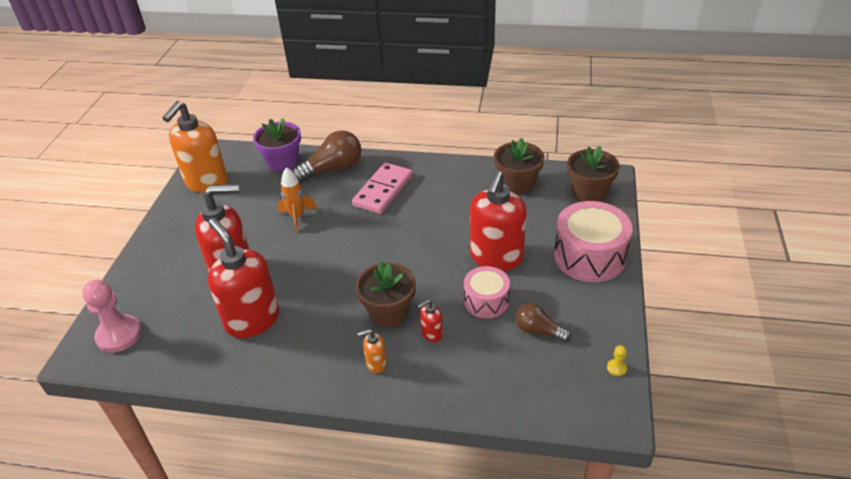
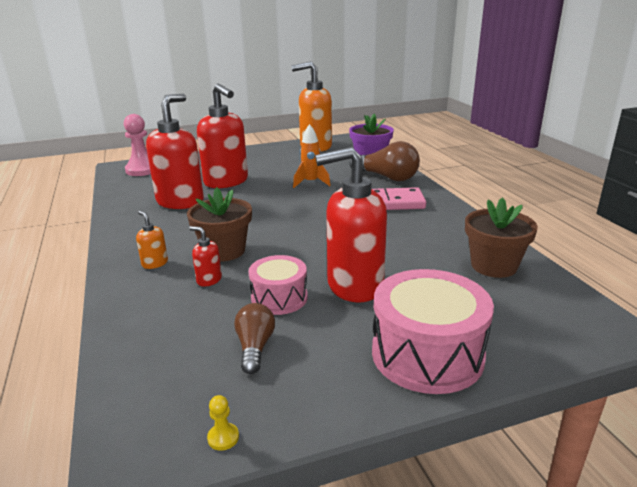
camera: 60 degrees right, 15 degrees down
brown flower pot [567,146,620,202] -> none

